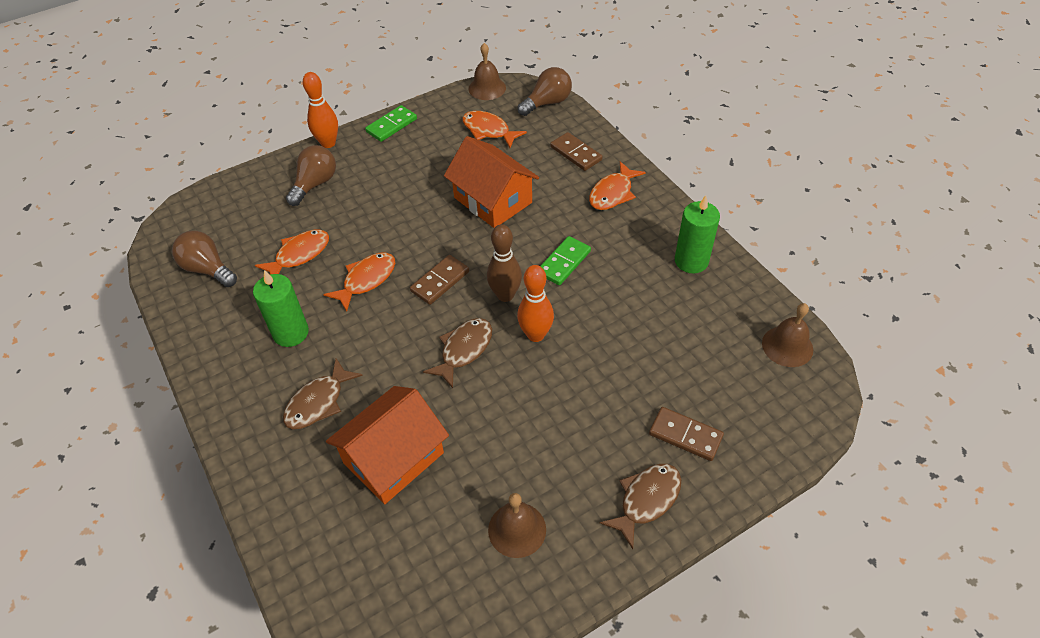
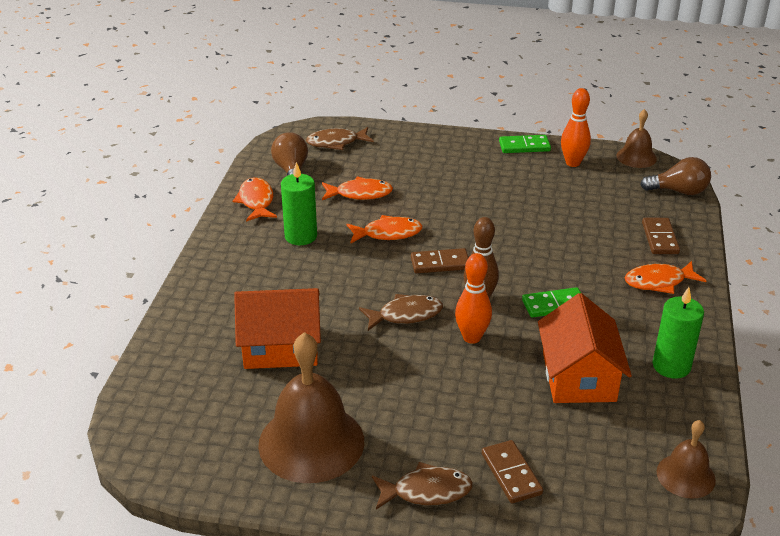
camera: 40 degrees right, 15 degrees down
brown fish [283,358,363,429] -> brown fish moved to [306,127,374,150]
brown light bulb [286,145,336,206] -> none
orange bowling pin [303,72,338,148] -> orange bowling pin moved to [561,88,591,167]
orange house [444,136,539,228] -> orange house moved to [538,293,632,403]
orange fish [463,111,527,148] -> orange fish moved to [233,178,277,222]
brown bell [488,493,546,558] -> brown bell [258,332,364,483], size x1.90

